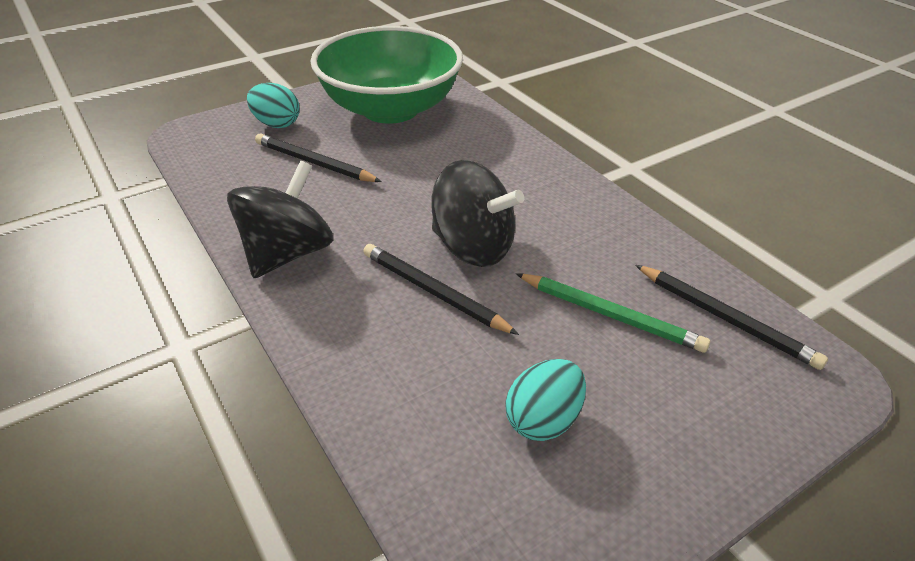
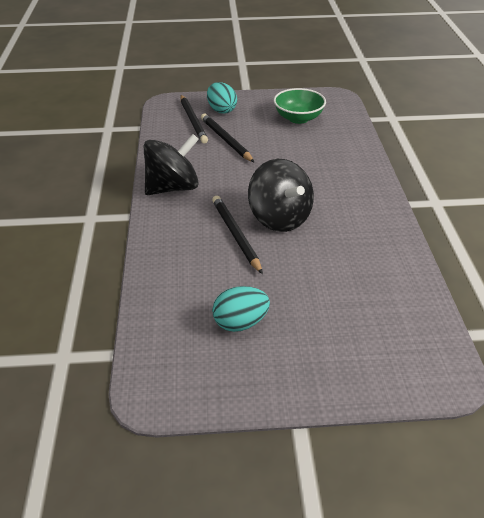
camera: 30 degrees right, 0 degrees up
green bowl [310,26,463,124] -> green bowl [274,88,326,124], size x0.51
green pencil [516,273,710,352] -> none
black pencil [635,265,828,370] -> black pencil moved to [181,95,208,144]

